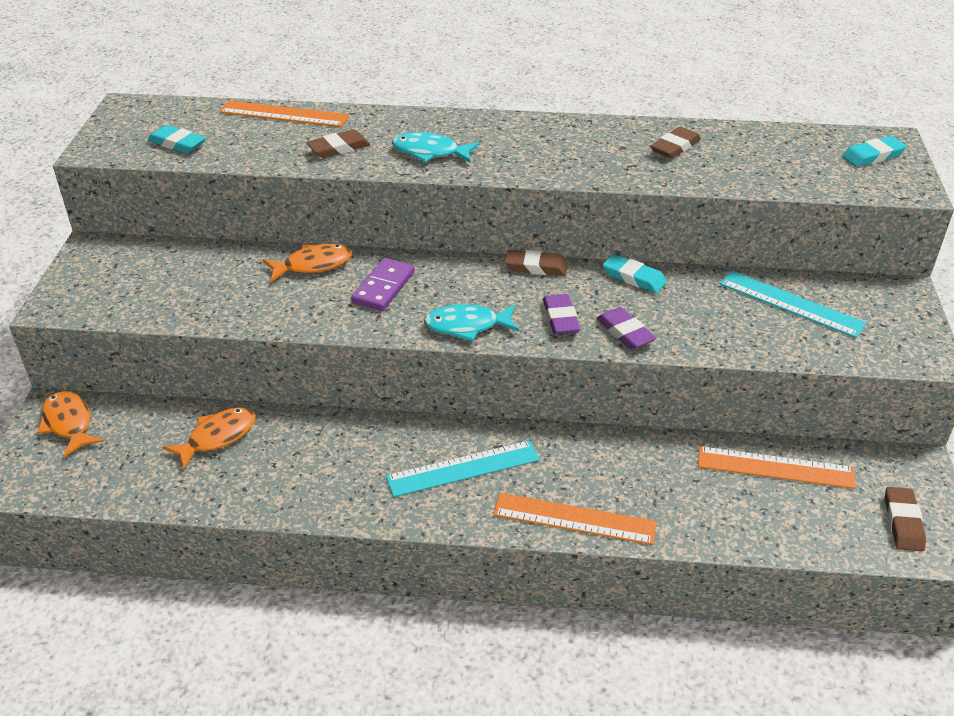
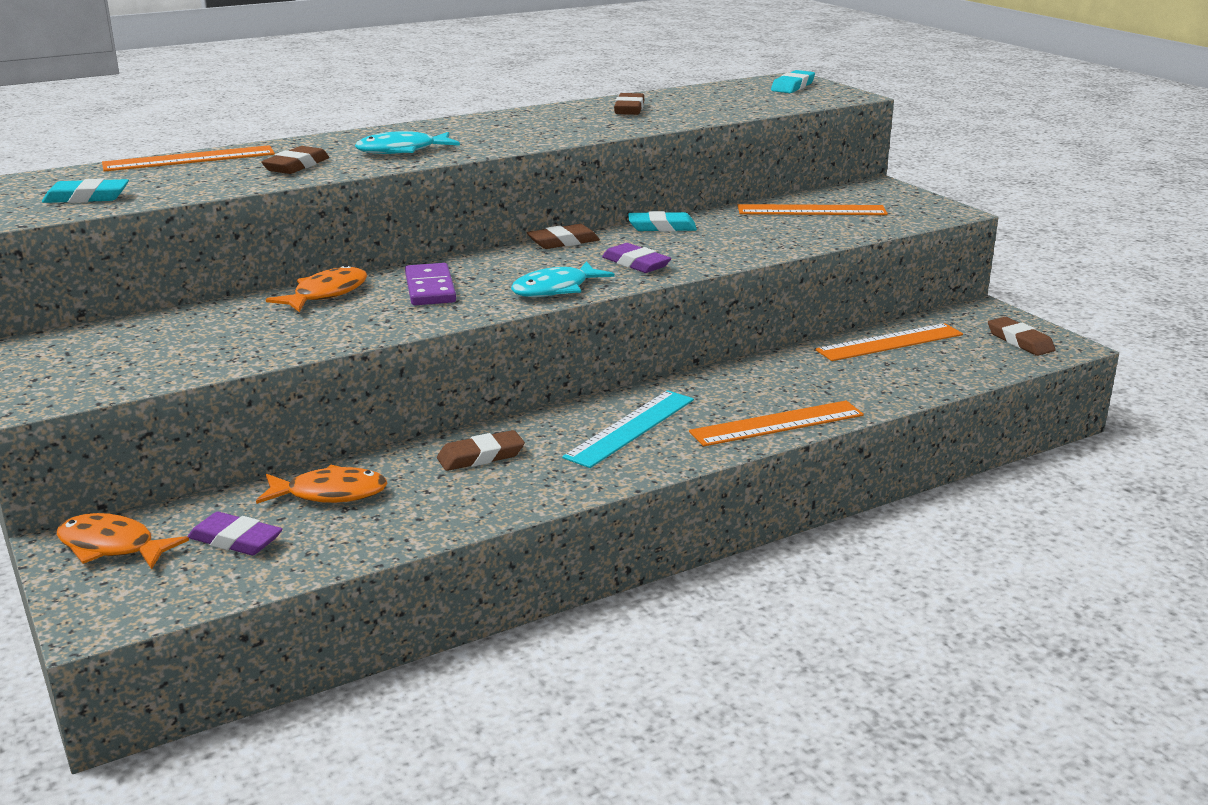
camera: 35 degrees left, 15 degrees down
orange fish [163,407,256,469] -> orange fish turned 75 degrees clockwise [256,465,388,504]
purple eraser [597,307,656,350] -> purple eraser moved to [188,512,282,555]
turquoise ruler [720,271,867,338] -> orange ruler [738,204,888,215]
none -> brown eraser [437,430,525,471]

